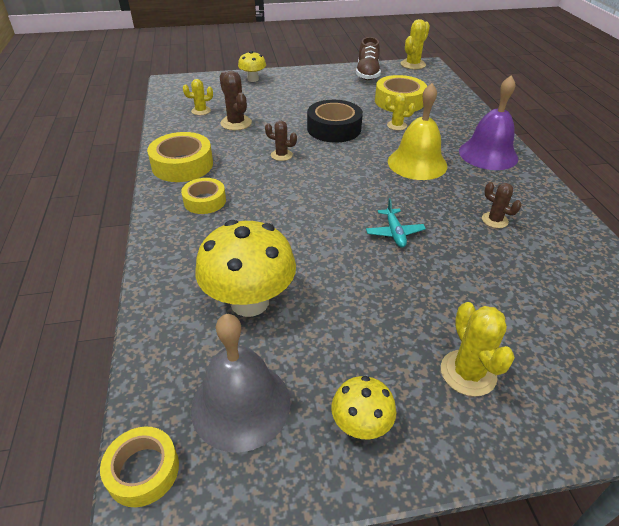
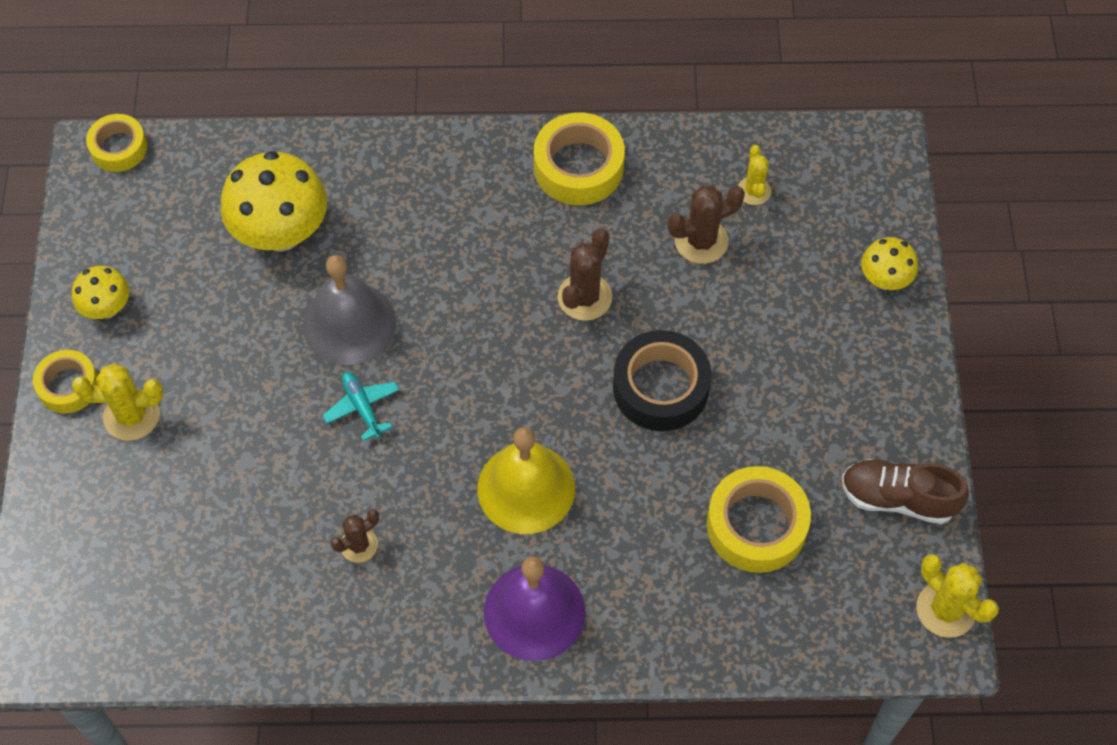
camera: 100 degrees right, 20 degrees up
yellow tape [181,178,226,214] -> yellow tape moved to [33,350,98,413]
grey bell [191,314,291,452] -> grey bell moved to [303,255,396,365]
brown cactus [265,121,297,161] -> brown cactus [558,228,612,321], size x1.55
turquoise plane [366,198,426,247] -> turquoise plane turned 60 degrees clockwise [322,372,399,441]
yellow cactus [385,93,415,130] -> none

